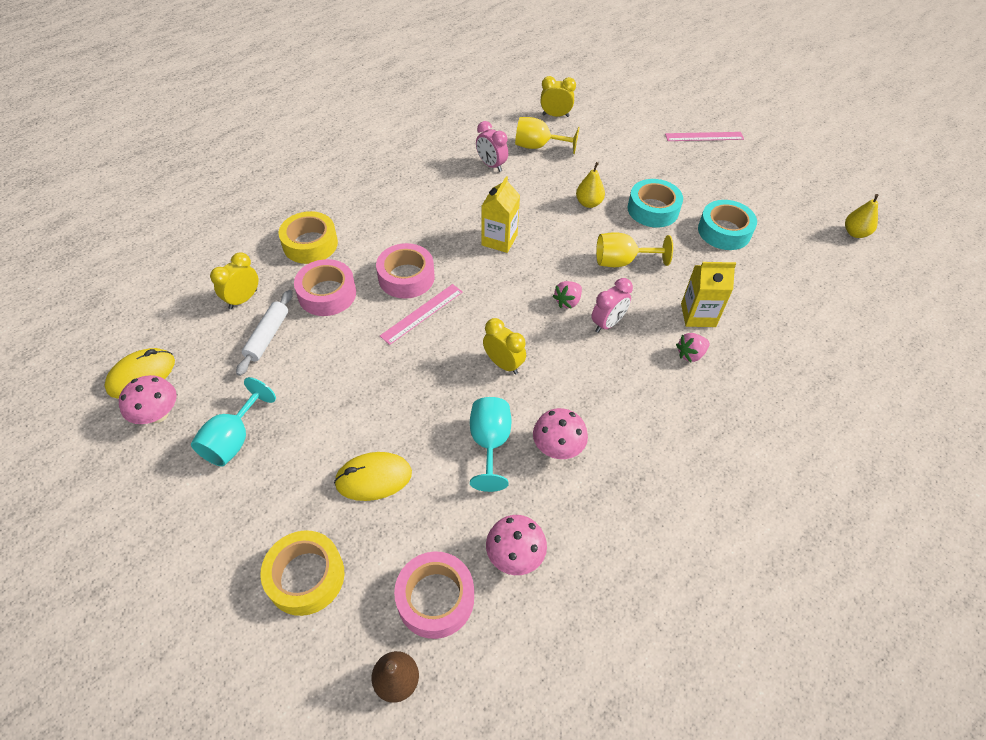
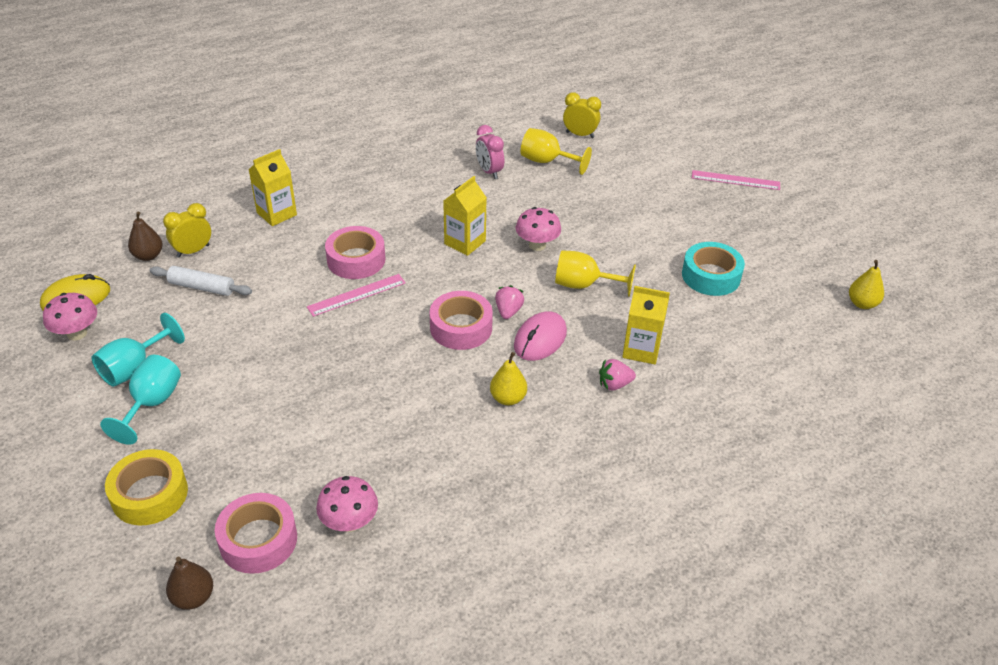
camera: 15 degrees right, 10 degrees down
white rolling pin [236,290,293,376] -> white rolling pin turned 75 degrees clockwise [149,266,252,296]
yellow tape [278,211,338,264] -> yellow carton [249,149,297,226]
pink tape [294,259,356,316] -> pink tape moved to [429,291,493,350]
yellow mouse [334,452,412,501] -> none
turquoise goblet [470,397,511,492] -> turquoise goblet moved to [100,355,181,445]
yellow clock [483,318,526,374] -> none
pink mushroom [533,408,588,459] -> pink mushroom moved to [516,207,561,251]
pink strawberry [553,281,582,309] -> pink strawberry turned 135 degrees clockwise [495,285,524,319]
yellow pear [576,162,605,208] -> yellow pear moved to [490,352,527,405]
pink clock [591,278,633,333] -> pink mouse [514,311,567,361]
turquoise tape [627,179,683,227] -> none
none -> brown pear [128,212,163,261]

